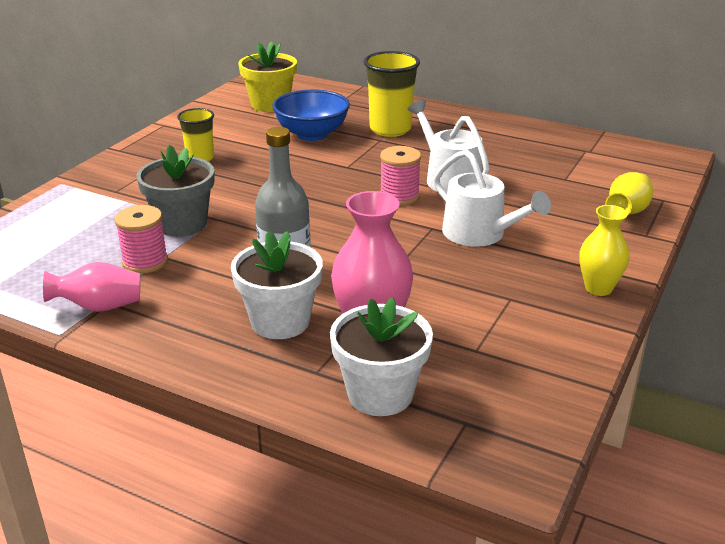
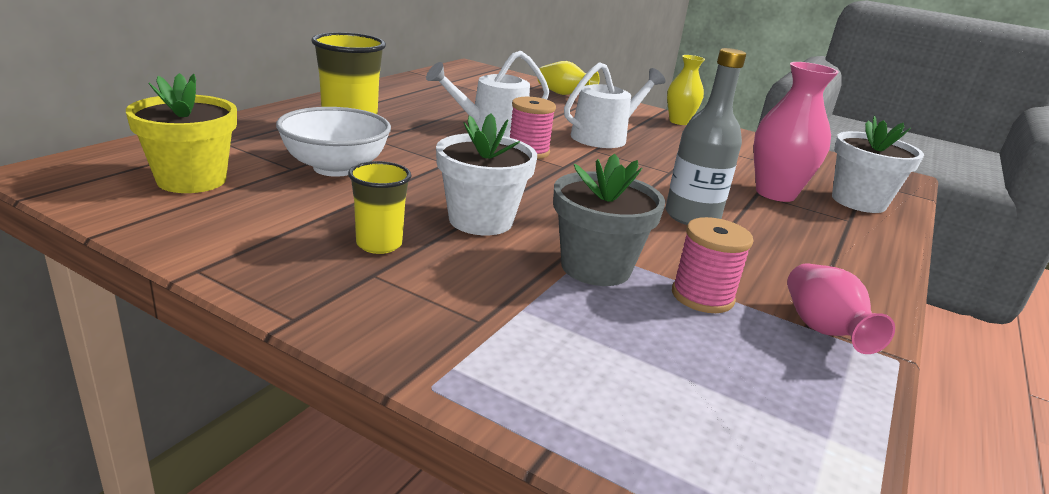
camera: 90 degrees left, 5 degrees down
white flower pot [231,231,323,339] -> white flower pot moved to [436,113,537,235]
blue bowl [272,90,350,141] -> white bowl [276,107,391,177]

